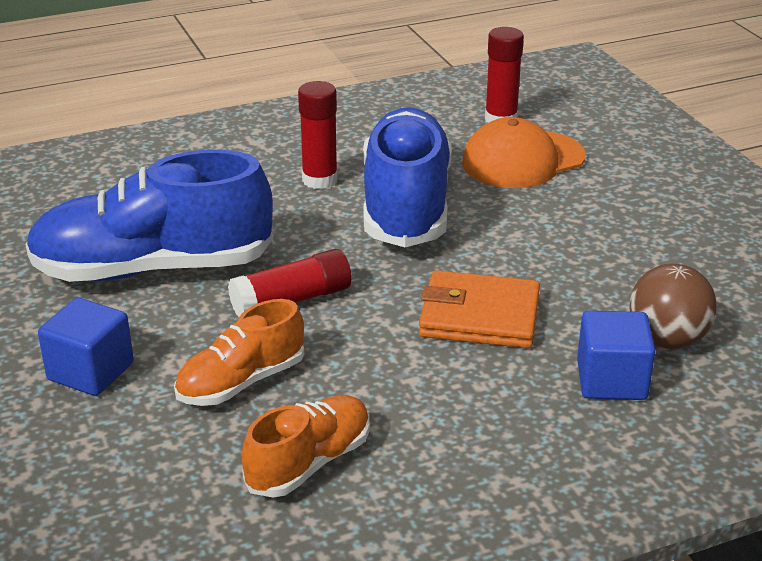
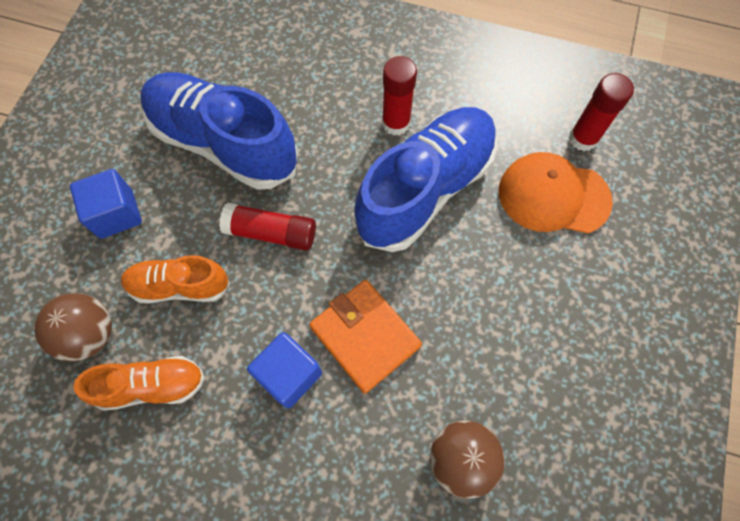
camera: 40 degrees right, 35 degrees up
blue cube [577,310,655,400] -> blue cube moved to [247,332,322,408]
none -> brown ball [35,293,112,362]

